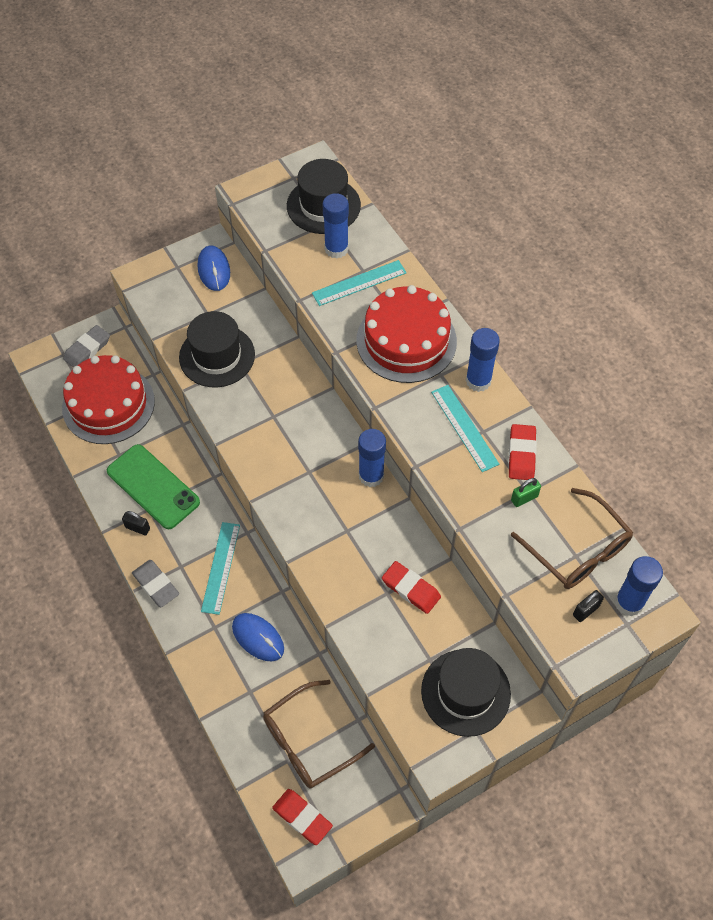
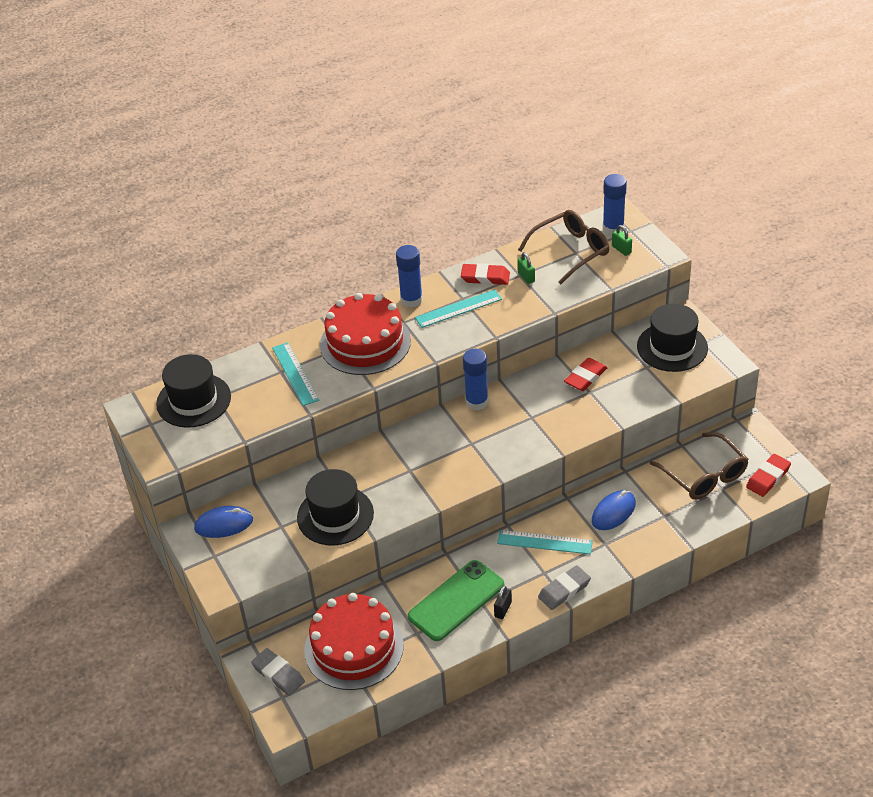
camera: 85 degrees left, 15 degrees down
blue glue stick [323,193,349,259] -> none
black padlock [573,590,604,622] -> green padlock [612,225,632,256]

